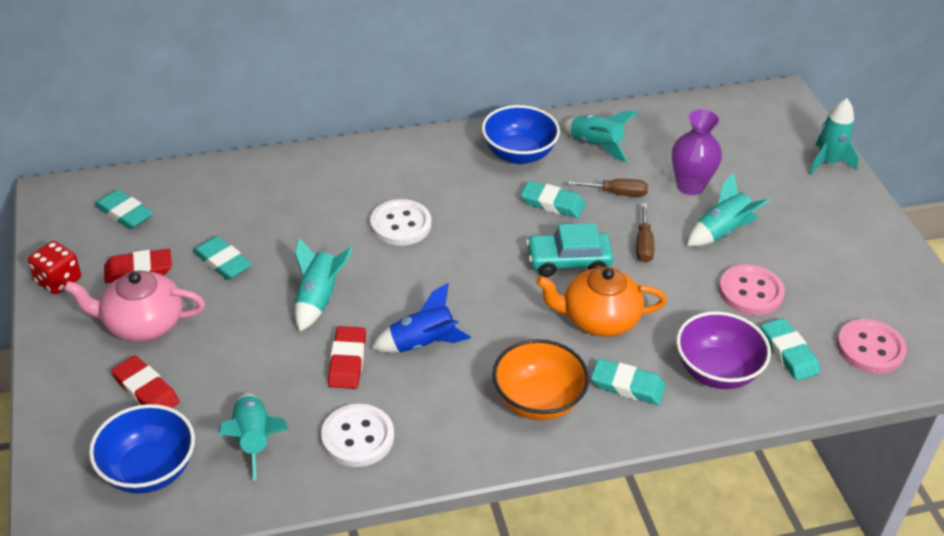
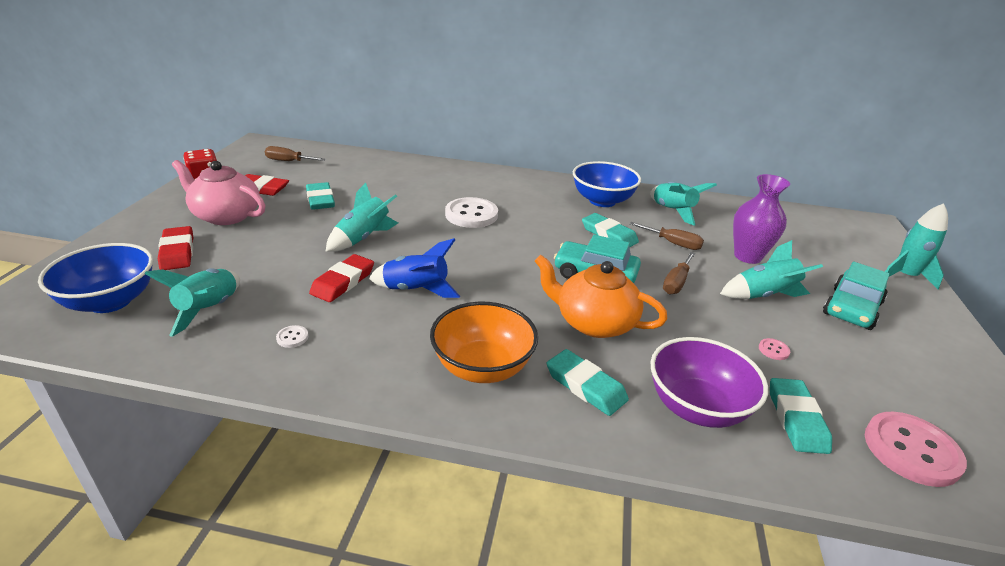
camera: 25 degrees right, 10 degrees down
turquoise eraser [95,189,153,229] -> brown screwdriver [265,146,326,161]
white button [321,404,394,467] -> white button [276,325,308,348], size x0.41
pink button [719,264,785,315] -> pink button [759,338,790,360], size x0.41
none -> turquoise car [823,262,890,330]

